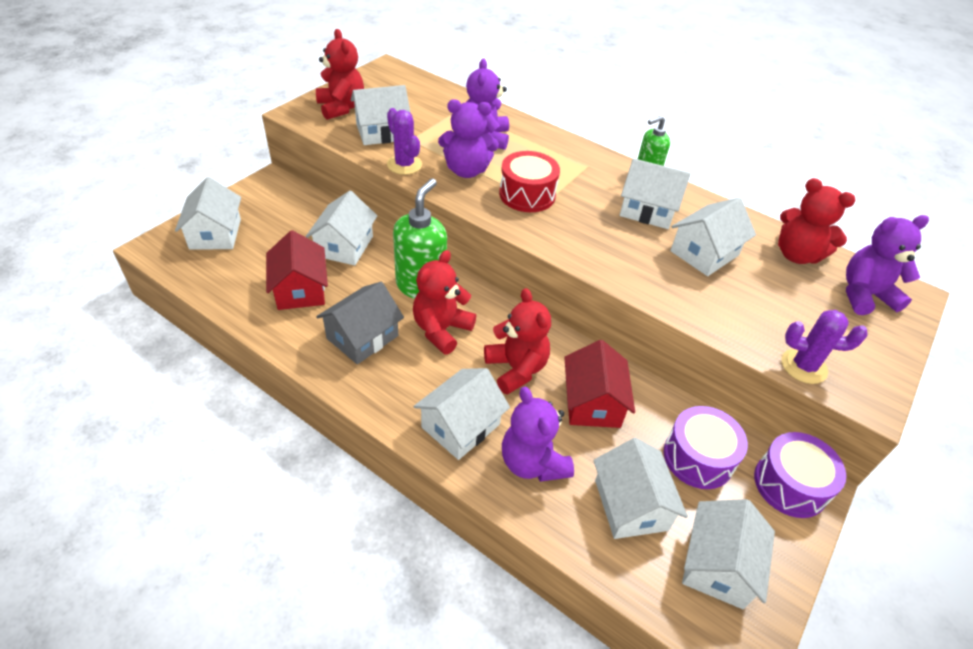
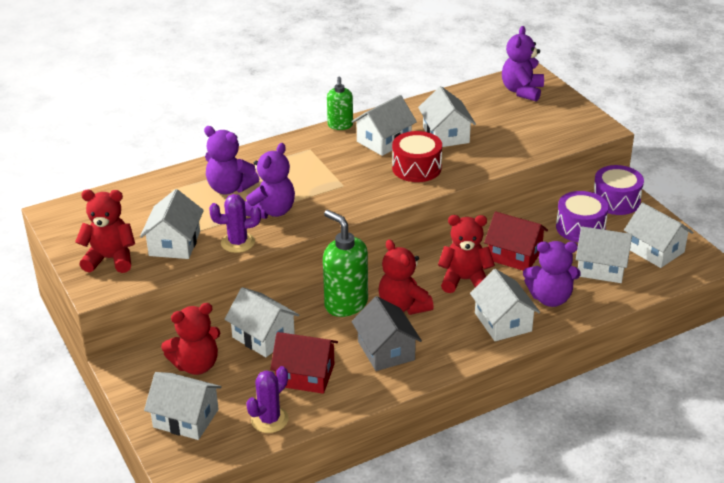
camera: 60 degrees left, 10 degrees down
red drum [499,151,560,212] -> red drum moved to [392,131,442,182]
red teddy bear [778,178,856,264] -> red teddy bear moved to [161,303,220,375]
purple cactus [781,310,868,384] -> purple cactus moved to [246,366,289,433]

